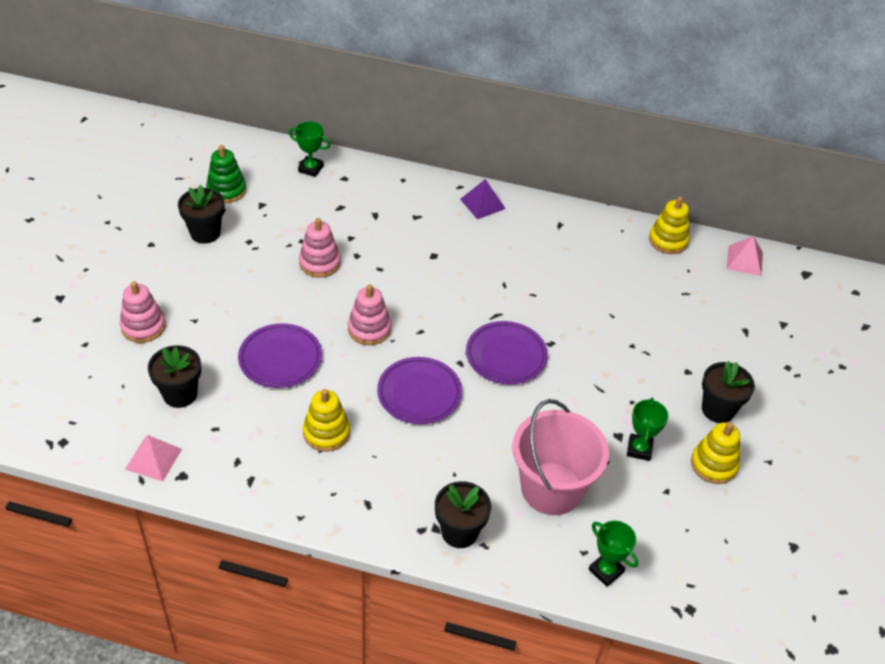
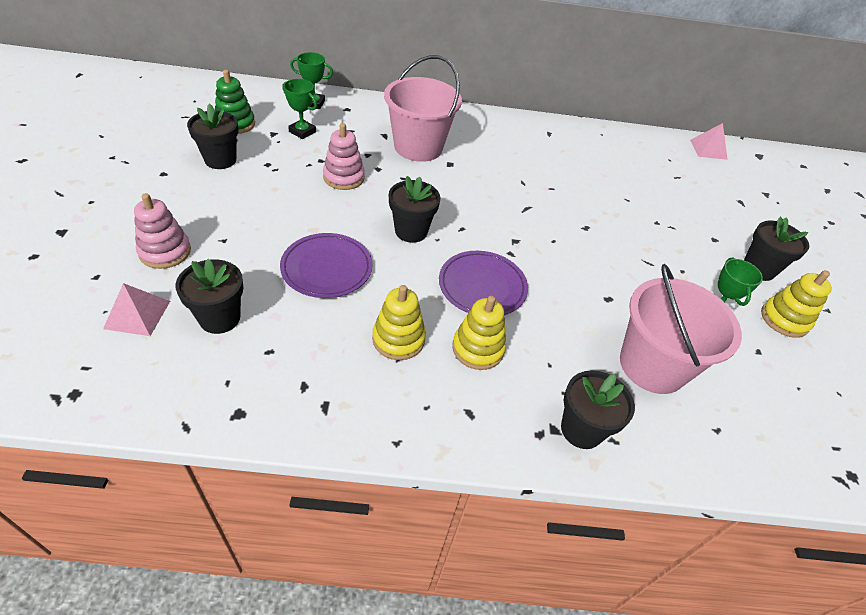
camera: 15 degrees left, 0 degrees up
pink pyramid [125,435,182,481] -> pink pyramid moved to [103,283,170,336]
pink stacking toy [348,284,391,345] -> black flower pot [389,176,440,243]
purple pyramid [460,179,505,219] -> none
purple plate [466,321,548,384] -> none
green trophy [589,521,638,587] -> green trophy moved to [282,79,317,139]
yellow stacking toy [649,197,690,254] -> yellow stacking toy moved to [452,296,506,370]
none -> pink bucket [384,55,462,162]

